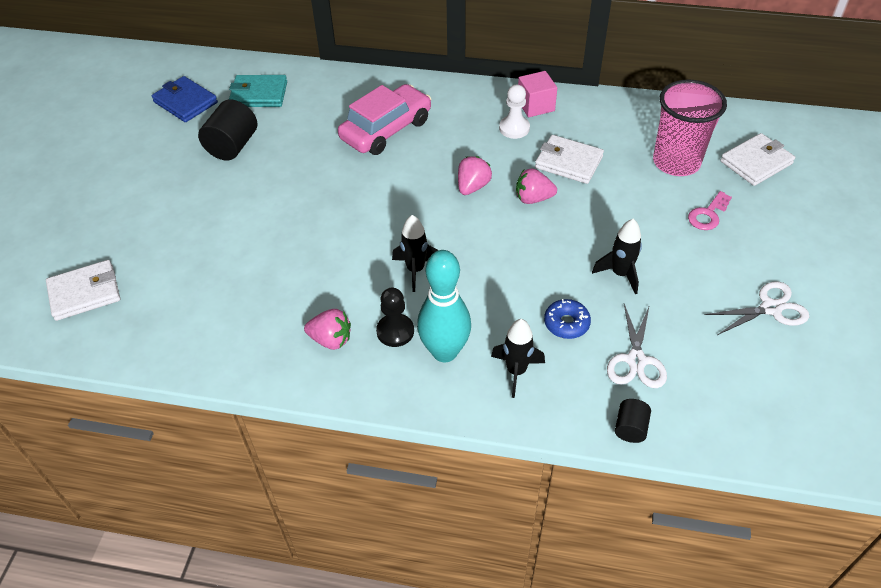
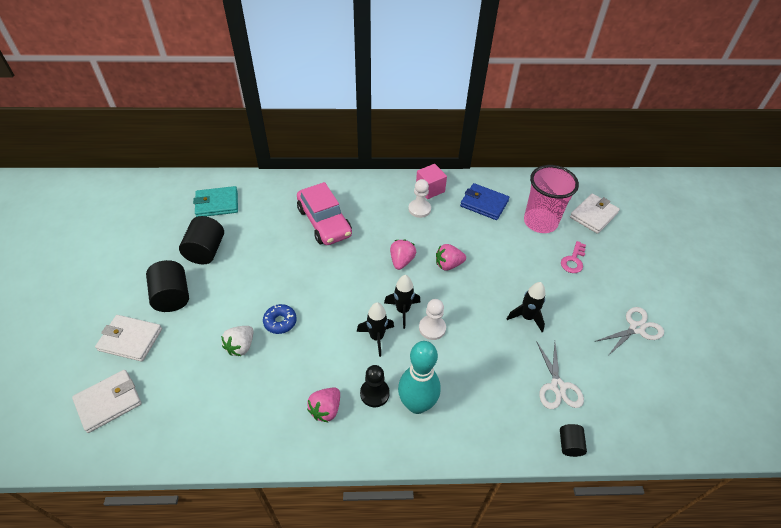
camera: 15 degrees left, 0 degrees up
blue wallet [152,76,218,122] -> blue wallet moved to [460,183,509,220]
pink strawberry [304,309,351,350] -> pink strawberry turned 120 degrees clockwise [307,387,340,423]
pink car [338,84,431,155] -> pink car turned 120 degrees clockwise [297,182,352,245]
black rocket [491,319,545,398] -> black rocket moved to [384,275,421,329]
white wallet [535,135,604,184] -> white wallet moved to [95,315,162,362]
blue donut [544,299,591,339] -> blue donut moved to [263,304,297,334]
none -> black cylinder [146,260,189,312]
none -> white strawberry [221,326,254,356]
none -> white pawn [419,299,446,340]

